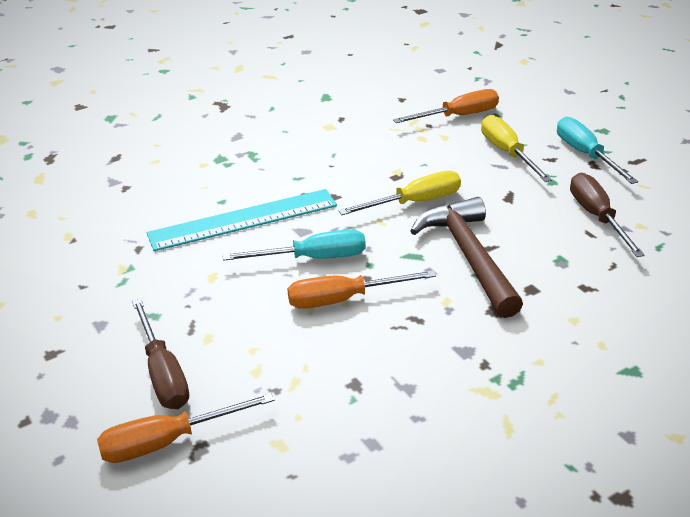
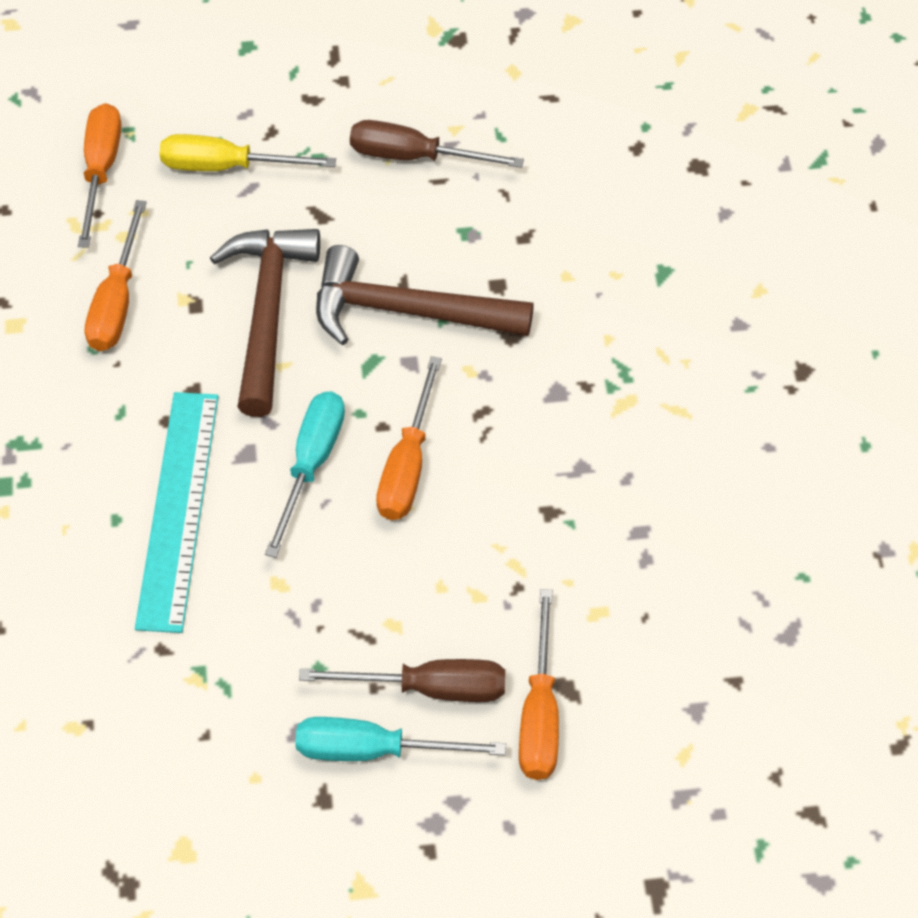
camera: 65 degrees left, 20 degrees up
yellow screwdriver [338,171,461,215] -> brown hammer [210,229,320,417]
turquoise screwdriver [557,117,638,184] -> turquoise screwdriver moved to [295,717,506,761]
none -> orange screwdriver [85,200,147,351]

